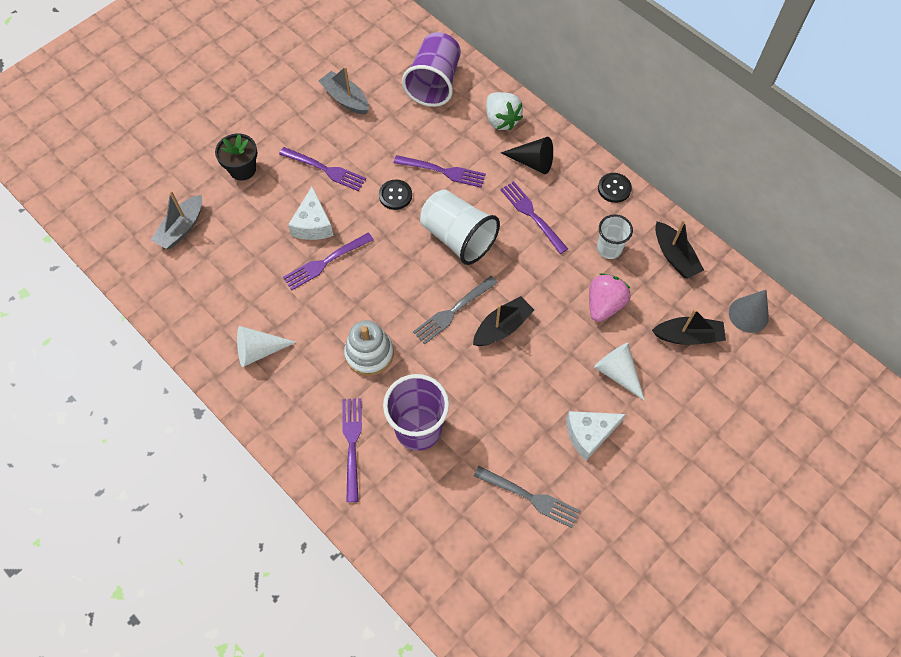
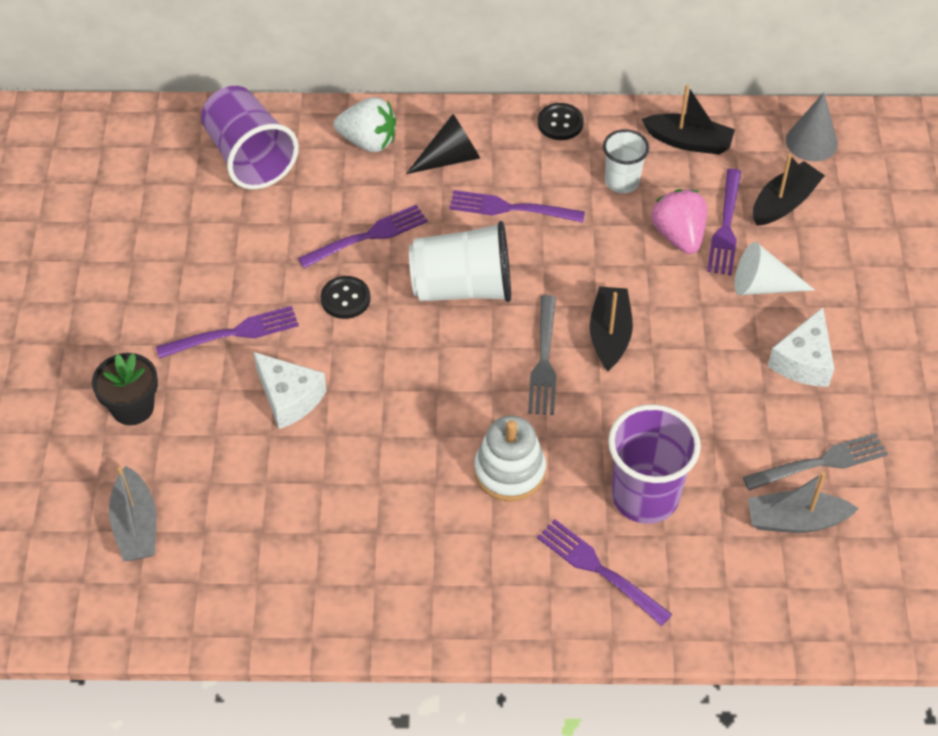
camera: 45 degrees left, 10 degrees down
white cone [237,326,296,367] -> none
purple fork [283,232,374,290] -> purple fork moved to [707,169,741,276]
grey boat [319,66,369,115] -> grey boat moved to [748,472,859,533]

